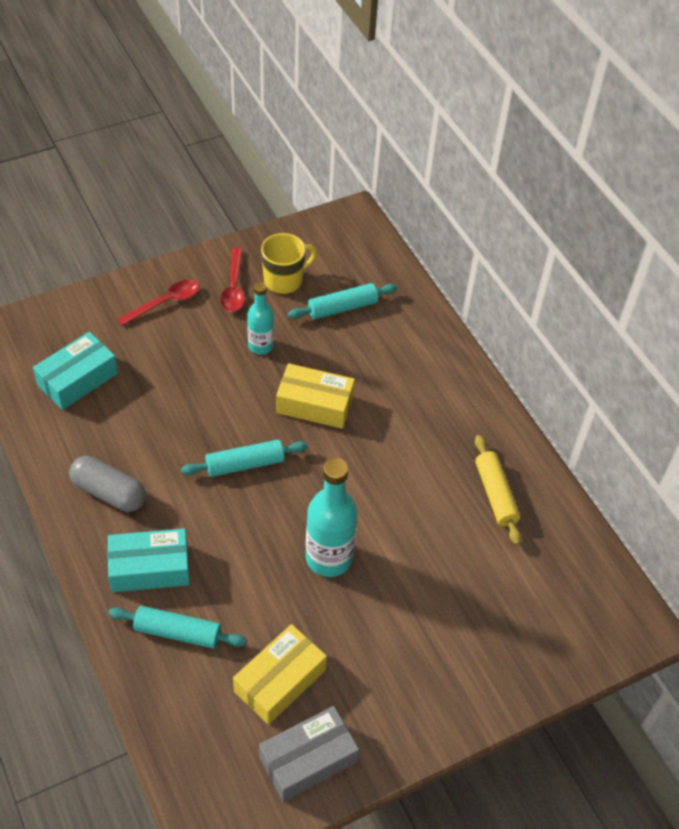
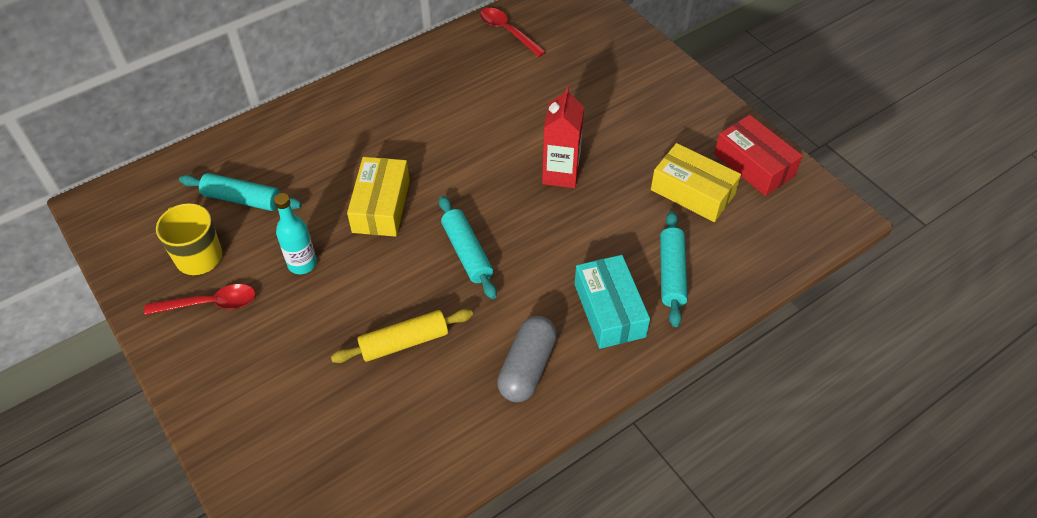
camera: 95 degrees left, 0 degrees up
turquoise box [33,332,118,410] -> none
red spoon [117,280,199,326] -> red spoon moved to [480,8,546,57]
grey box [259,706,359,802] -> red box [714,115,803,196]
turquoise rolling pin [288,283,397,319] -> turquoise rolling pin turned 45 degrees counterclockwise [179,173,302,211]
turquoise bottle [306,458,358,577] -> red carton [542,86,584,188]
yellow rolling pin [475,435,522,545] -> yellow rolling pin moved to [331,309,473,363]

